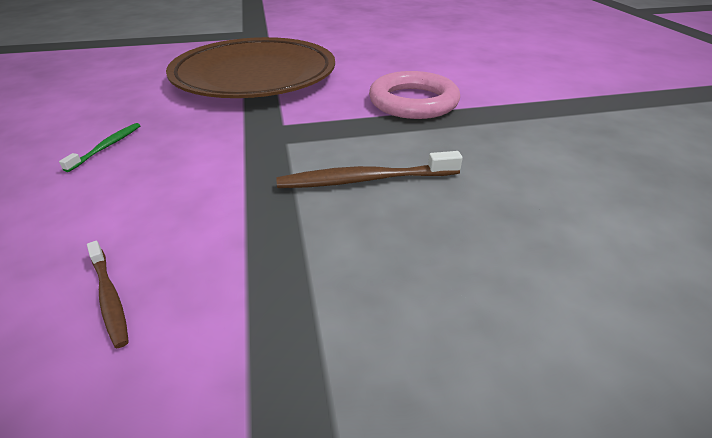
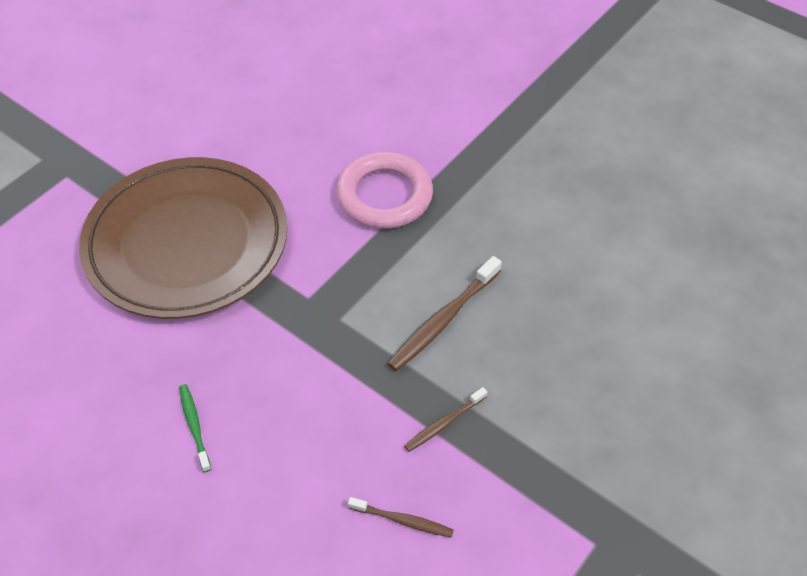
camera: 40 degrees left, 15 degrees up
none -> brown toothbrush [404,387,487,452]

